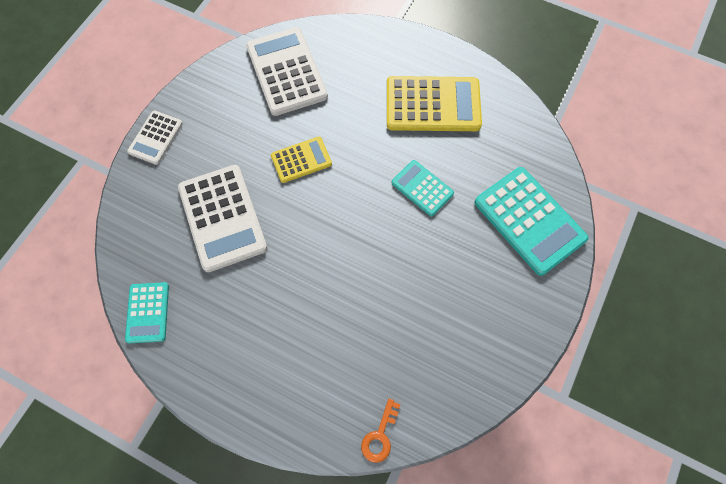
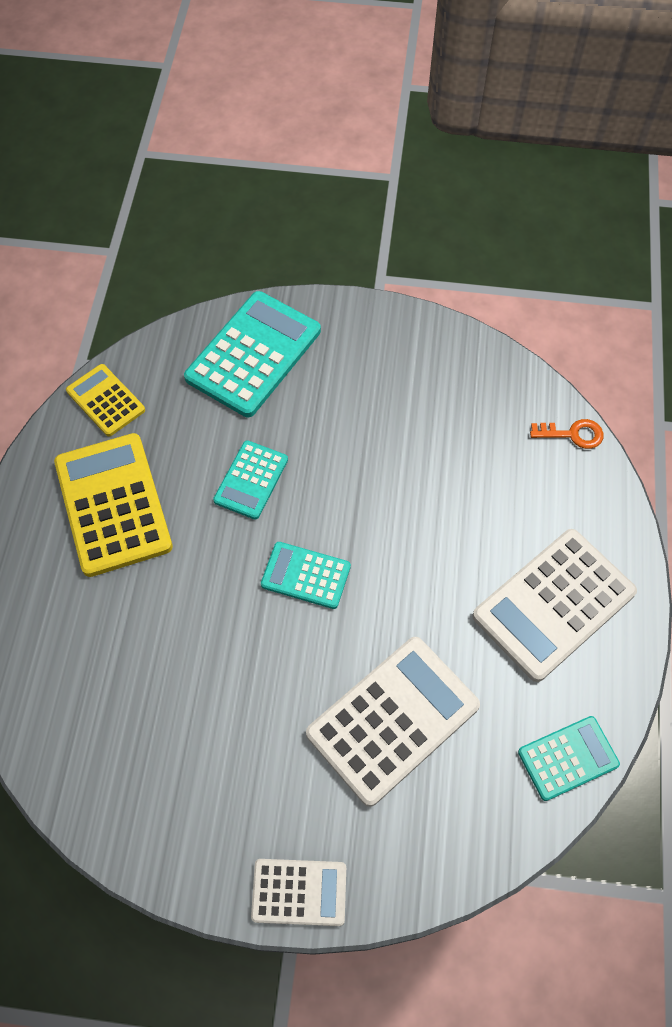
camera: 110 degrees left, 5 degrees down
white calculator [246,27,328,116] -> white calculator moved to [472,529,637,682]
yellow calculator [271,137,332,183] -> yellow calculator moved to [66,364,145,436]
none -> turquoise calculator [261,542,351,609]

